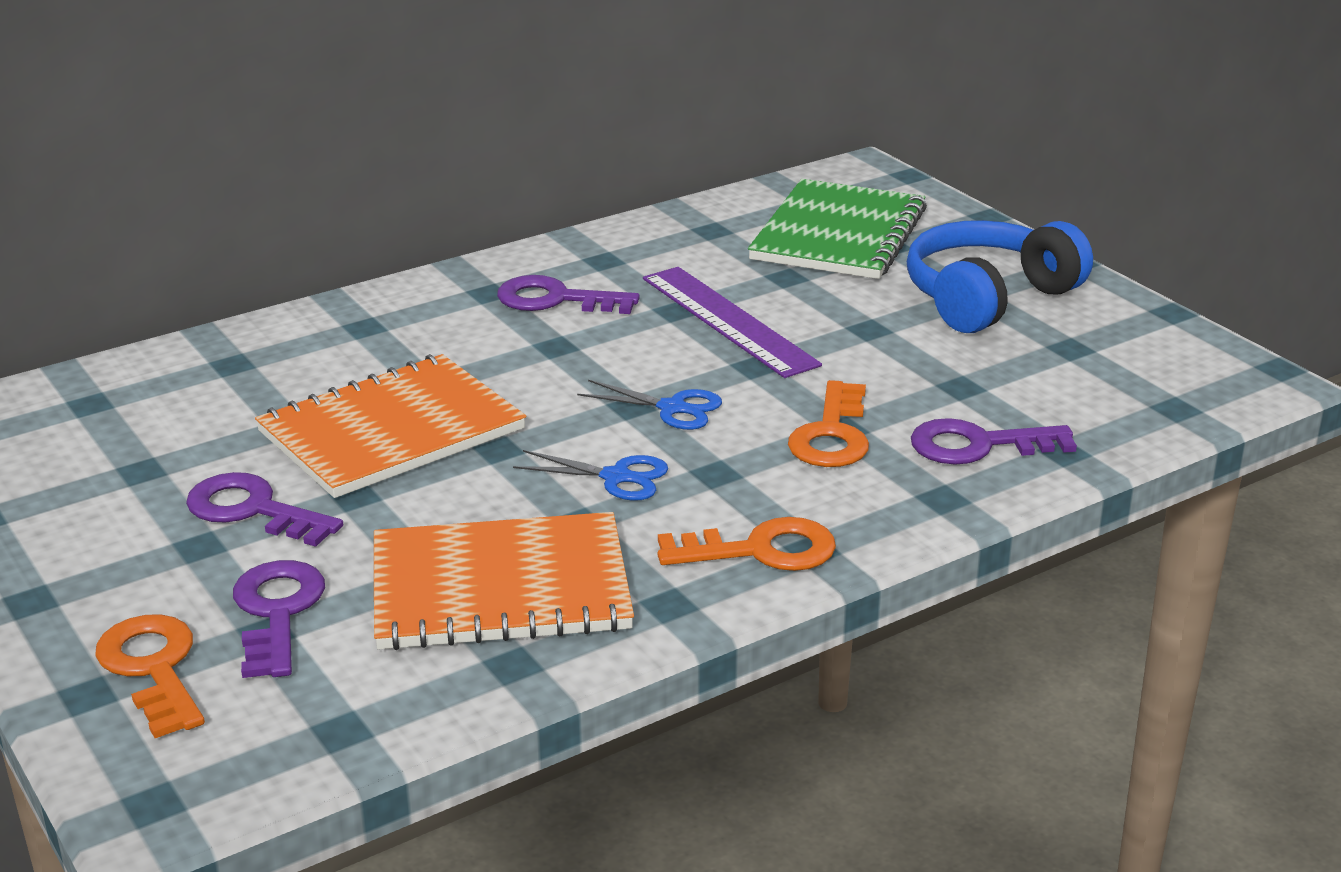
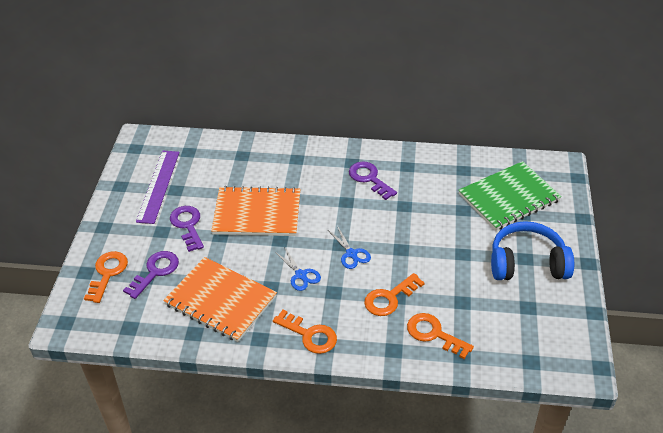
camera: 40 degrees right, 15 degrees up
purple ruler [643,267,822,378] -> purple ruler moved to [136,151,180,224]
purple key [911,418,1077,465] -> orange key [407,313,474,359]

